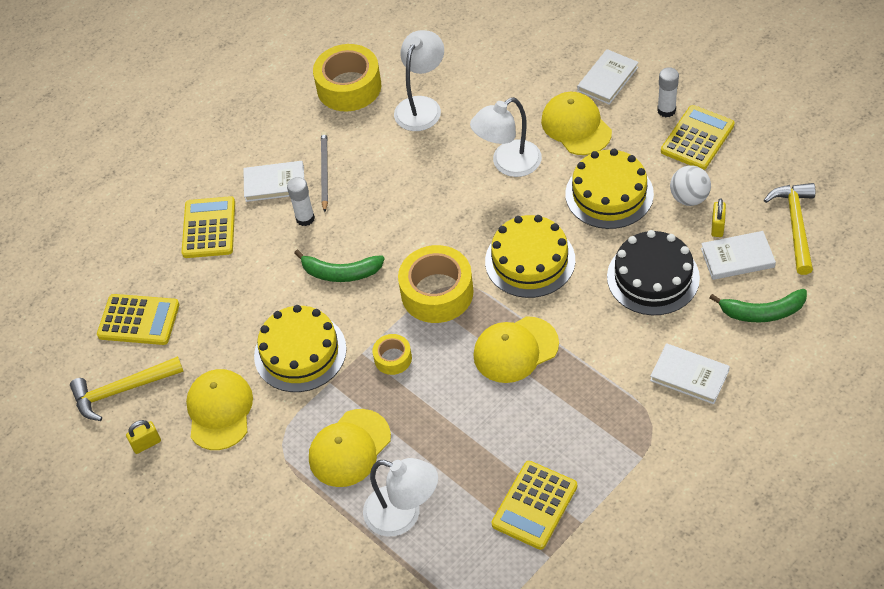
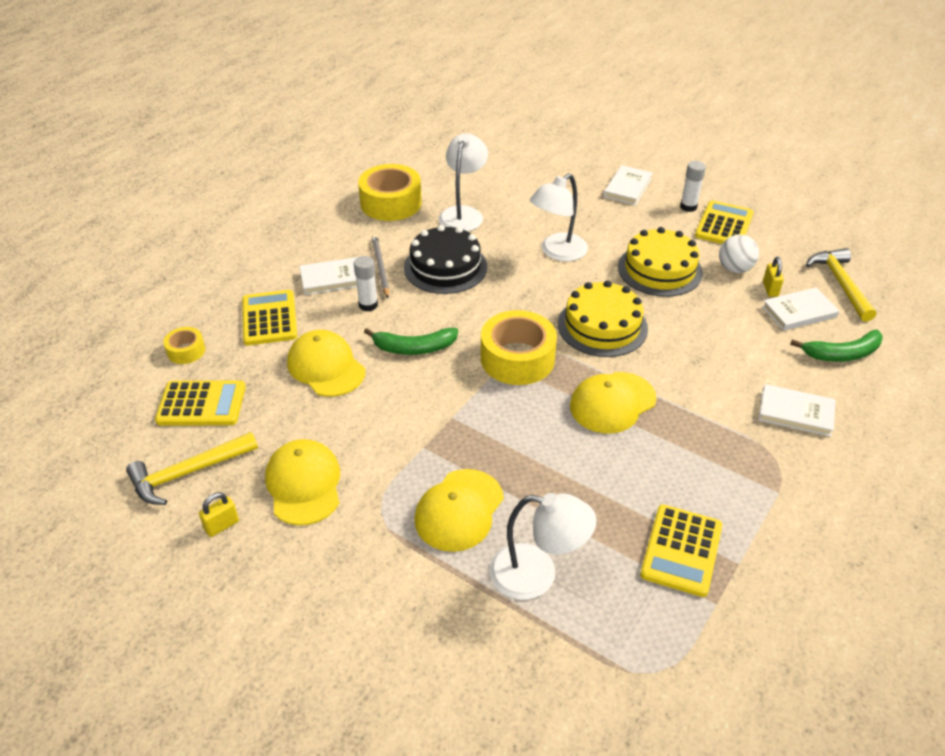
camera: 15 degrees left, 10 degrees down
yellow cake [254,305,347,392] -> none
yellow tape [372,334,412,375] -> yellow tape moved to [163,327,205,364]
yellow cap [541,92,612,155] -> yellow cap moved to [287,330,365,397]
black cake [607,230,700,315] -> black cake moved to [404,225,487,294]

